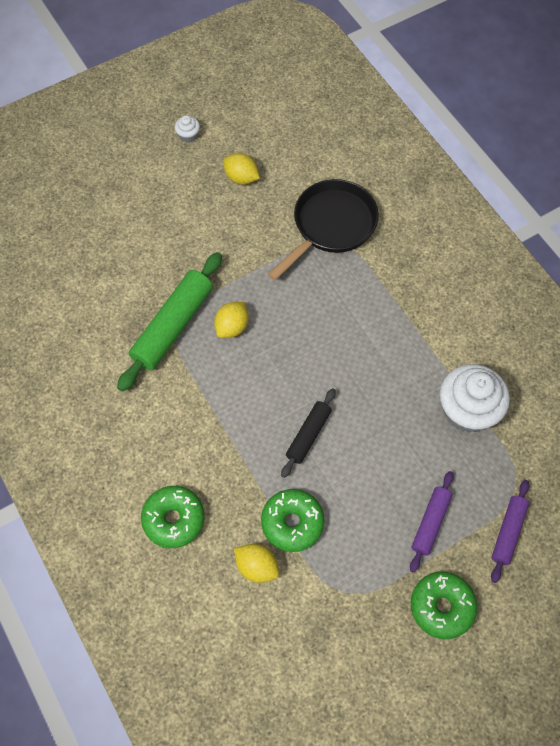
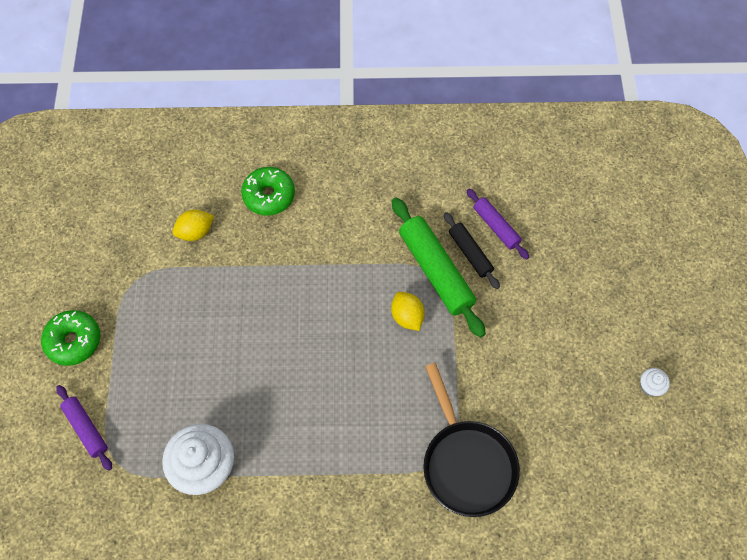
camera: 120 degrees right, 0 degrees up
yellow lemon [223,153,260,184] -> none
green donut [261,489,324,552] -> none
black rolling pin [281,388,336,478] -> black rolling pin moved to [444,212,500,289]
purple rolling pin [410,471,454,573] -> purple rolling pin moved to [466,189,529,259]

